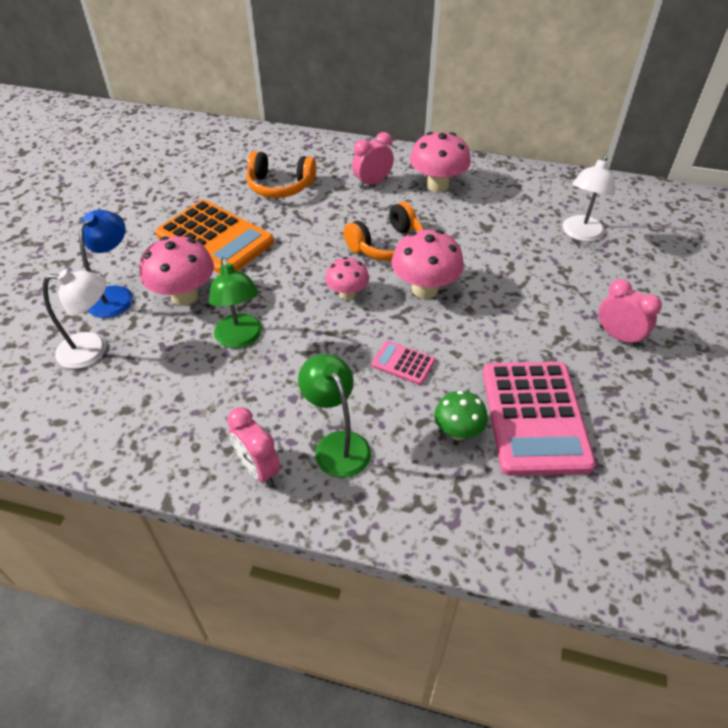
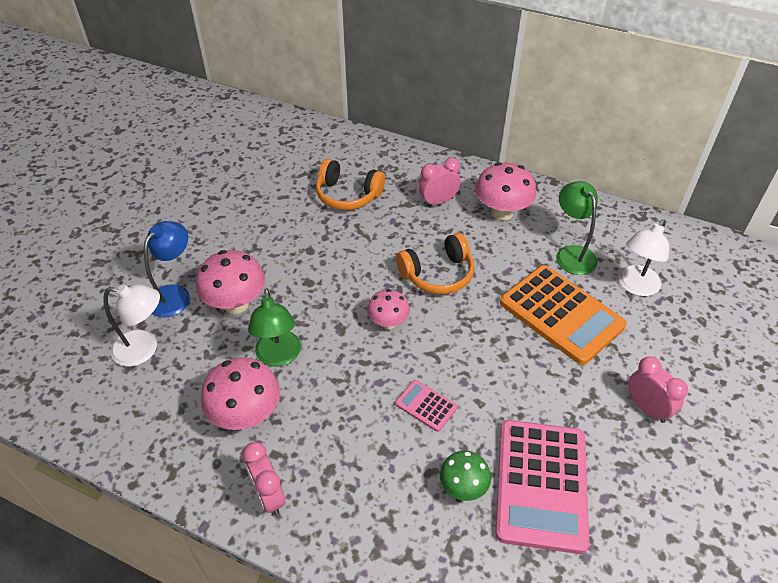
camera: 10 degrees right, 0 degrees up
orange calculator [156,200,274,274] -> orange calculator moved to [500,265,627,365]
green lamp [298,354,371,478] -> green lamp moved to [556,181,598,275]
pink mushroom [391,230,464,298] -> pink mushroom moved to [201,357,280,430]

